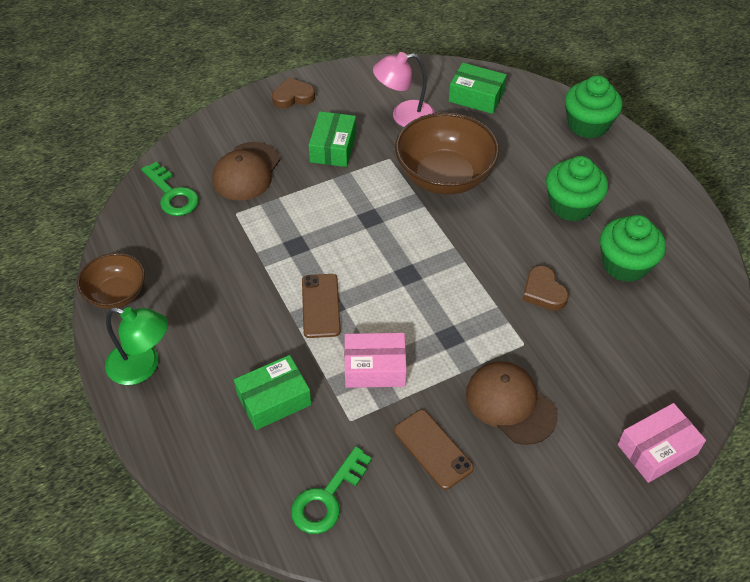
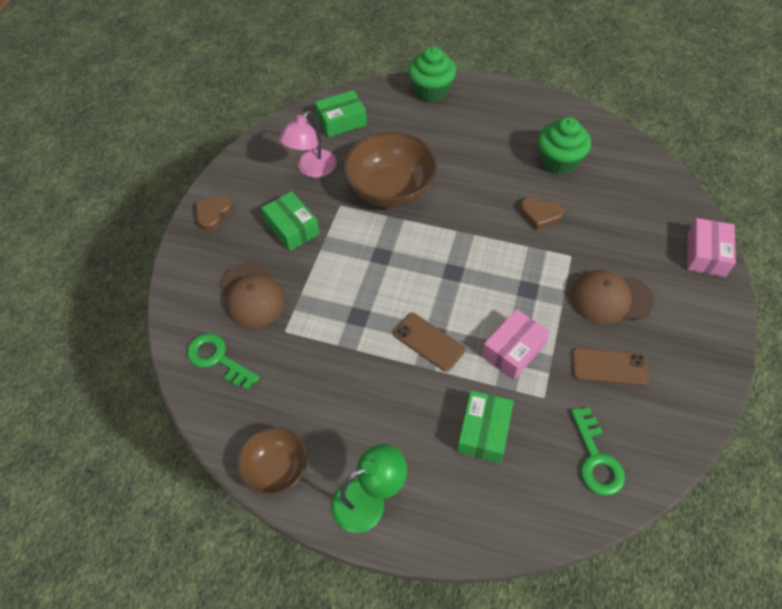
camera: 45 degrees left, 5 degrees up
green key [142,162,199,216] -> green key turned 150 degrees counterclockwise [187,333,260,390]
green cupcake [546,156,608,221] -> none

